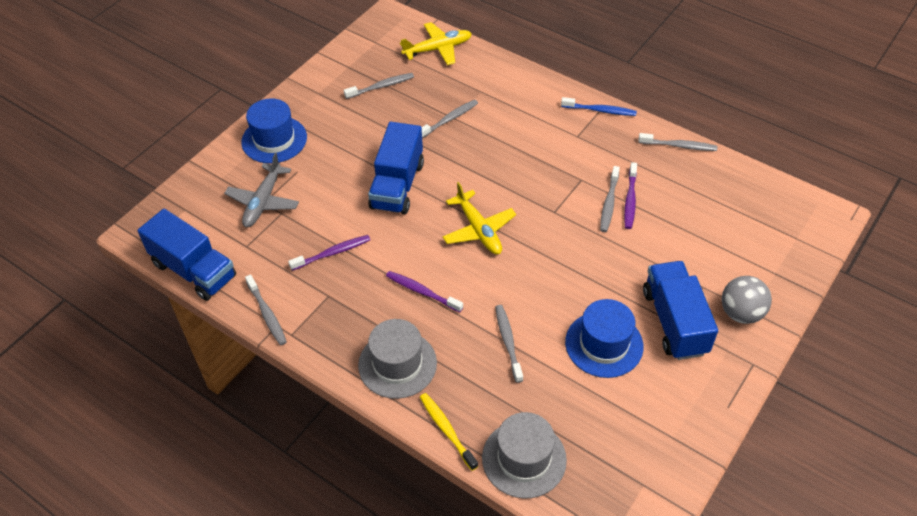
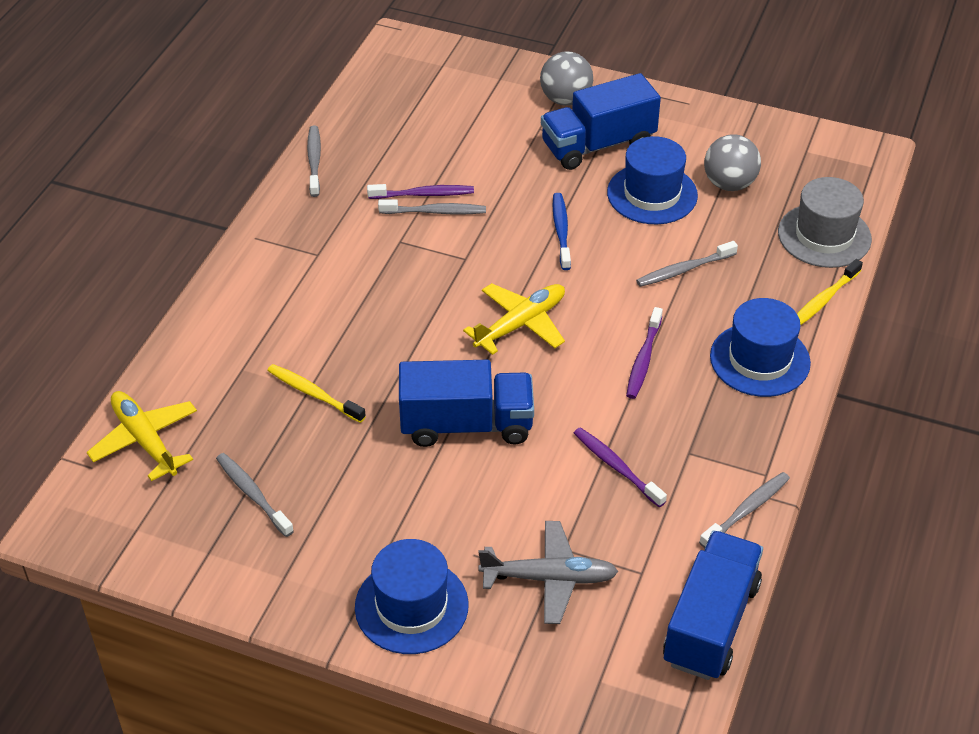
camera: 105 degrees left, 5 degrees down
grey hat [358,319,437,399] -> blue hat [710,298,811,397]
grey toothbrush [422,100,478,138] -> yellow toothbrush [267,364,366,423]
blue toothbrush [561,97,637,116] -> blue toothbrush moved to [553,193,571,270]
none -> grey ball [704,134,761,191]

